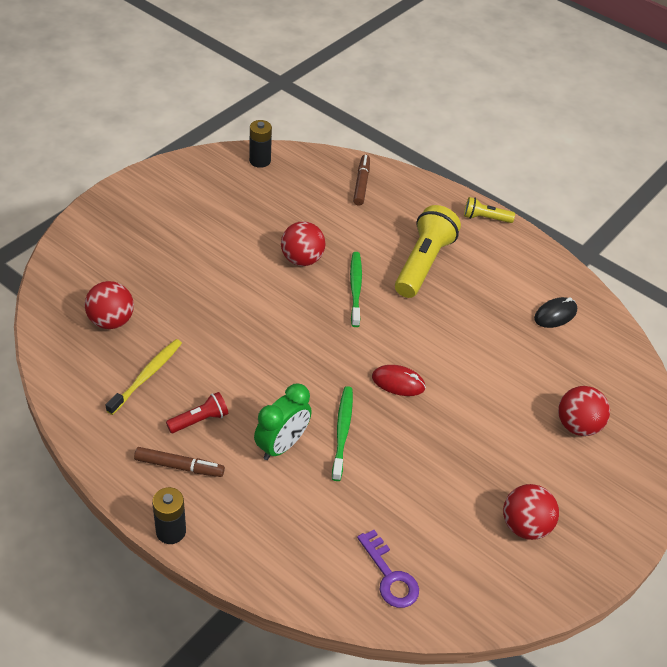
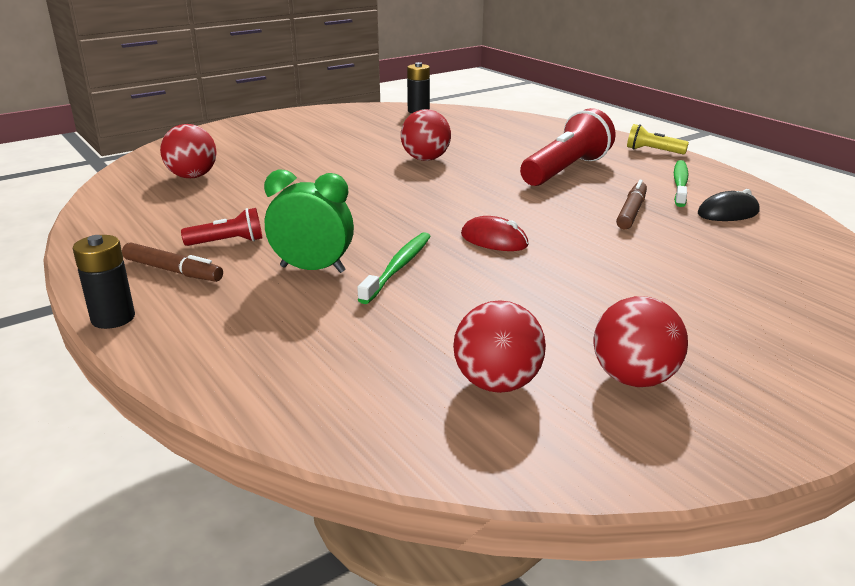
camera: 20 degrees right, 20 degrees down
yellow toothbrush [106,339,182,415] -> none
green clock [254,384,312,460] -> green clock turned 135 degrees counterclockwise [264,170,354,273]
green toothbrush [350,252,362,327] -> green toothbrush moved to [674,160,689,207]
brown marker [353,155,370,206] -> brown marker moved to [616,180,647,229]
purple key [357,530,419,608] -> none
yellow flashlight [395,205,461,298] -> red flashlight [520,108,616,186]
red ball [558,386,610,436] -> red ball moved to [453,300,546,393]

